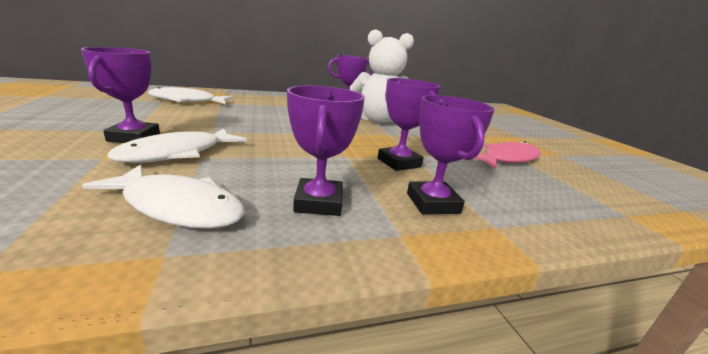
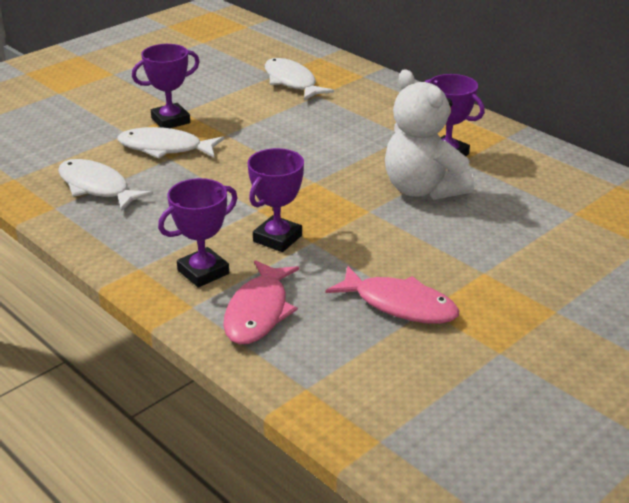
camera: 65 degrees right, 10 degrees up
white fish [82,165,245,229] -> white fish turned 135 degrees clockwise [58,159,153,212]
purple trophy [287,85,365,216] -> none
none -> pink fish [223,260,299,344]

